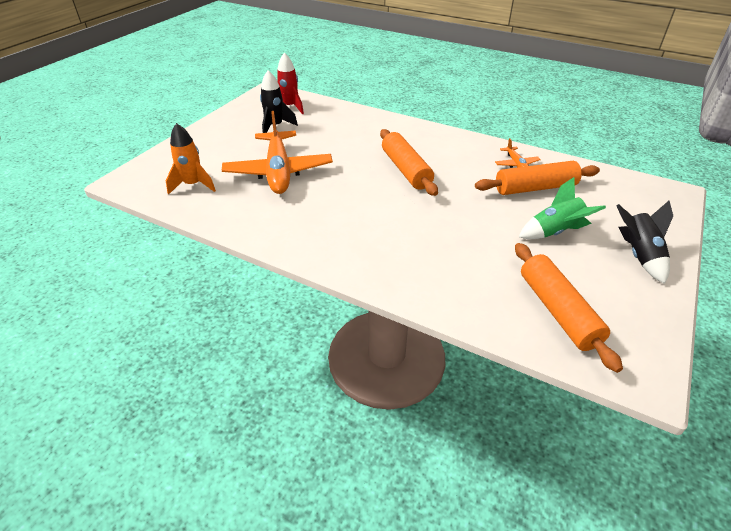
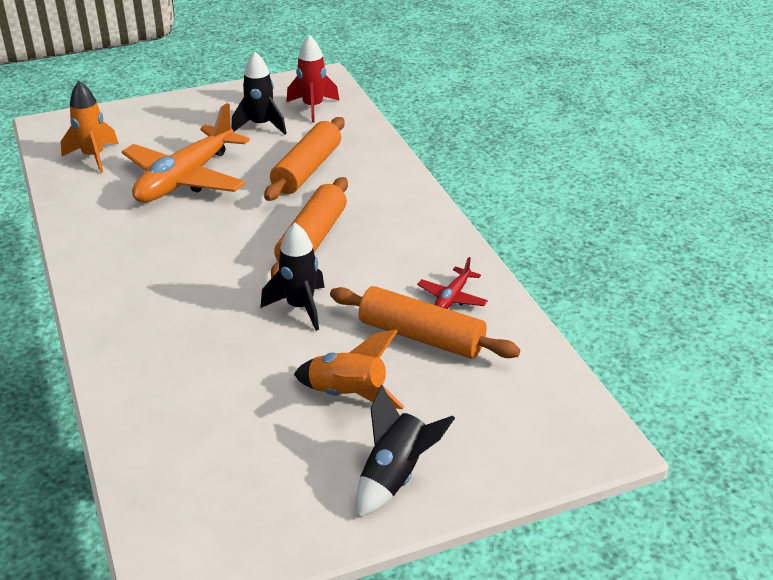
camera: 40 degrees right, 5 degrees down
orange plane [495,138,541,168] -> red plane [417,257,488,309]
orange rolling pin [515,243,623,373] -> orange rolling pin moved to [264,117,345,201]
green rocket [519,177,606,239] -> orange rocket [294,330,404,409]
none -> black rocket [261,223,325,331]

